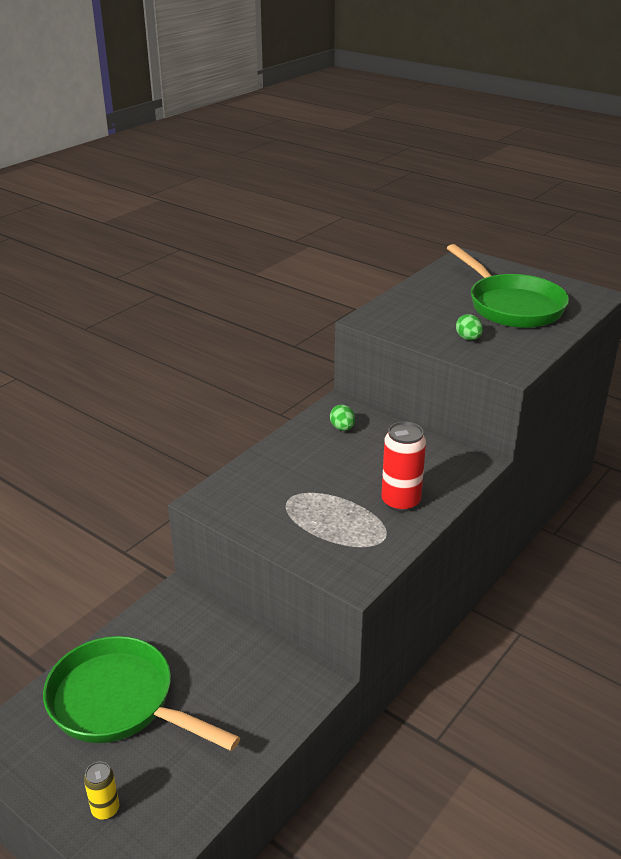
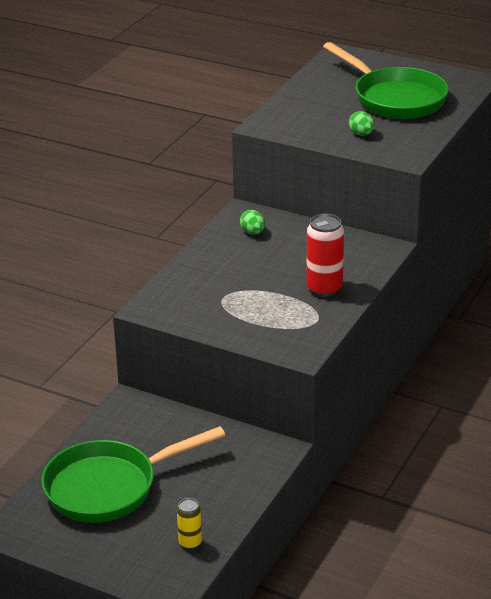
camera: 10 degrees left, 0 degrees up
green pan [43,636,240,751] -> green pan turned 45 degrees counterclockwise [41,426,226,523]
yellow can [84,761,119,820] -> yellow can moved to [177,498,202,549]

